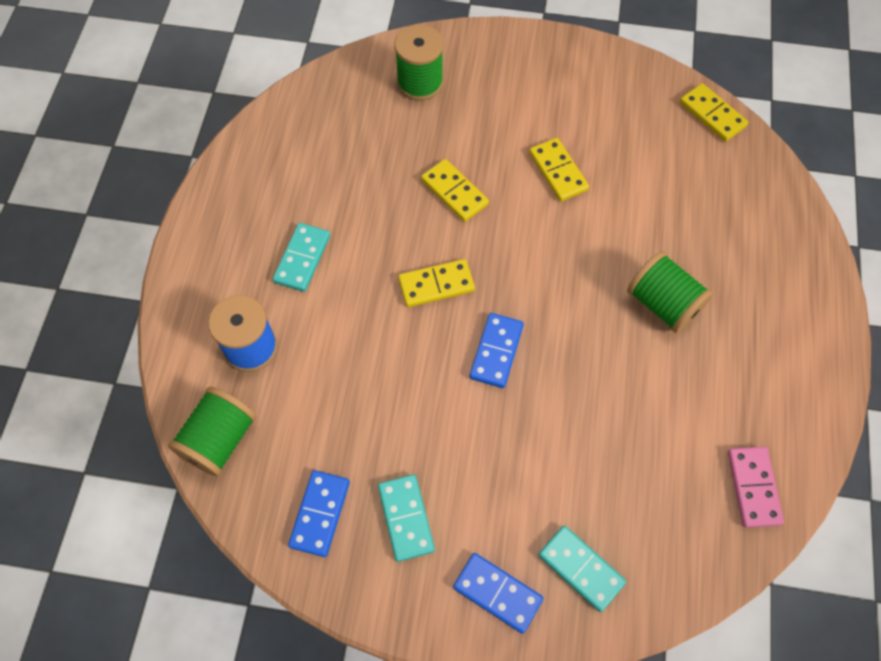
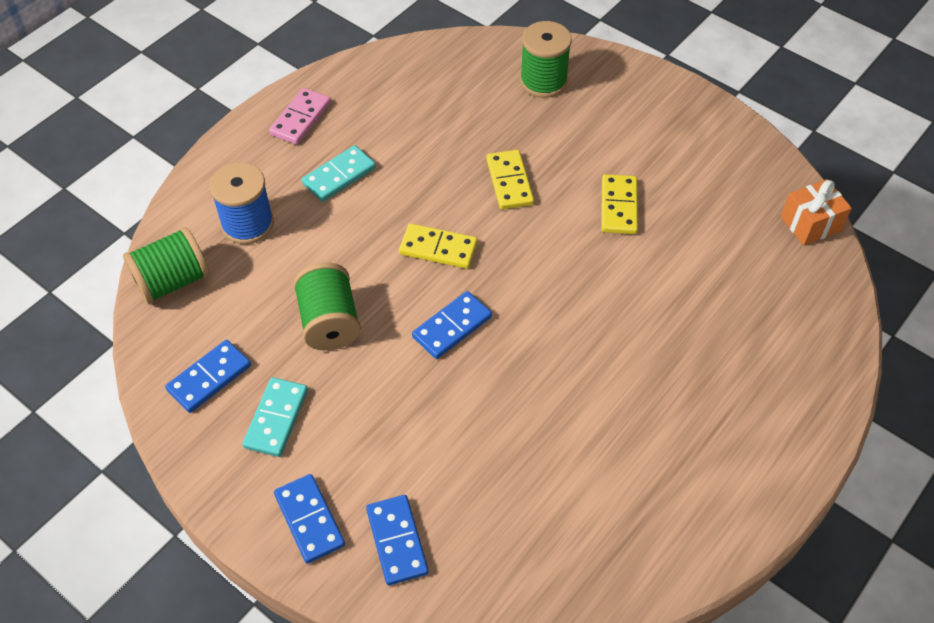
camera: 30 degrees right, 10 degrees down
turquoise domino [538,526,626,612] -> blue domino [366,495,429,585]
green spool [627,251,713,333] -> green spool moved to [293,262,361,351]
yellow domino [680,83,748,142] -> orange gift [781,179,852,246]
pink domino [728,447,784,528] -> pink domino moved to [269,88,331,145]

